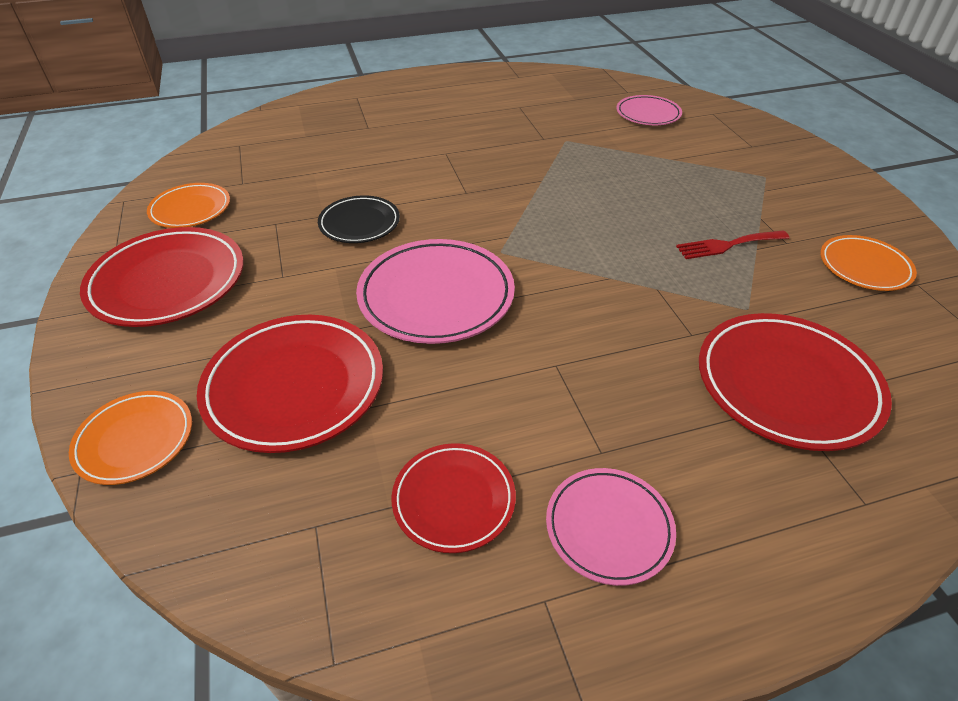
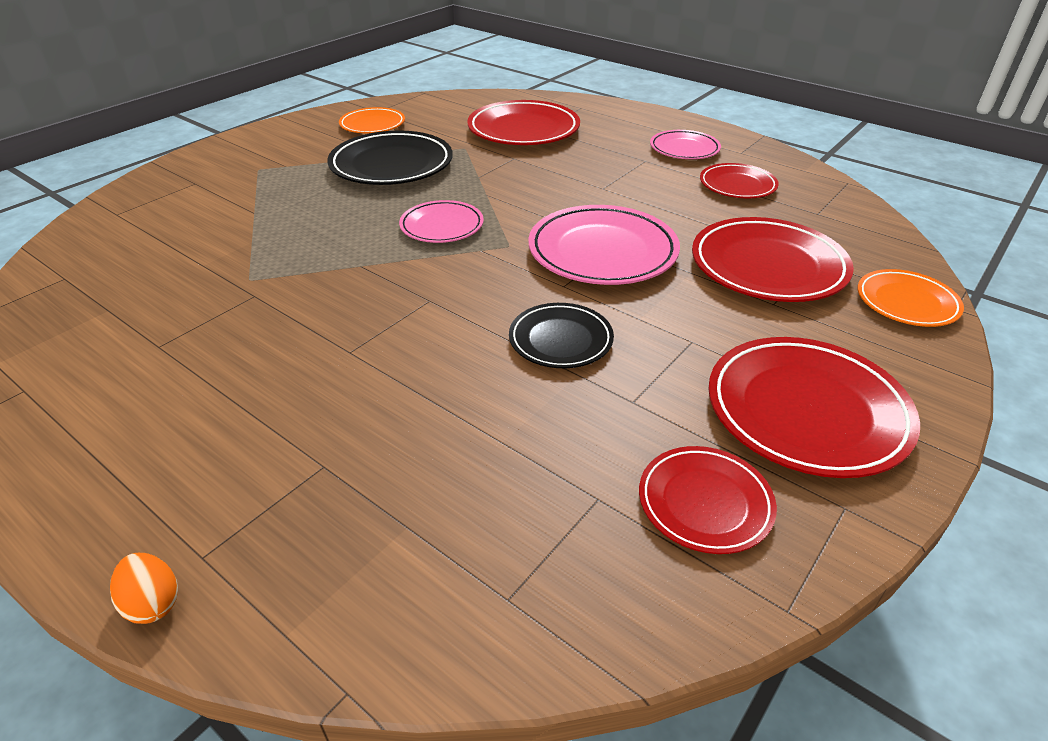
camera: 125 degrees left, 5 degrees down
orange plate [147,183,230,228] -> red plate [639,446,777,554]
pink plate [617,95,682,125] -> pink plate moved to [399,200,484,243]
red fork [676,230,790,259] -> black plate [327,130,453,185]
none -> orange egg [110,553,178,624]

